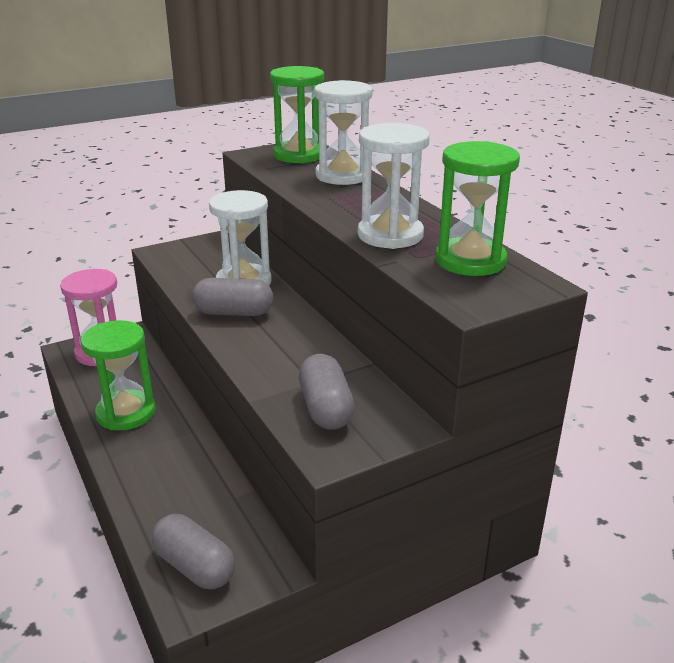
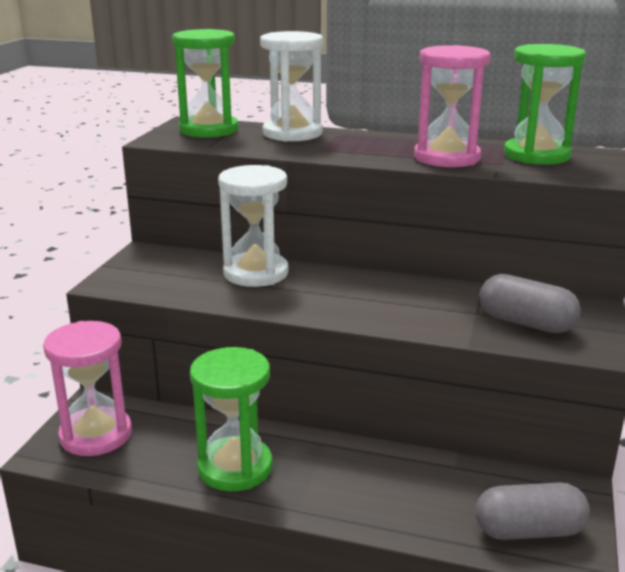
camera: 45 degrees left, 5 degrees down
grey capsule [192,278,273,316] -> none
white hourglass [358,123,430,249] -> pink hourglass [414,45,491,167]

